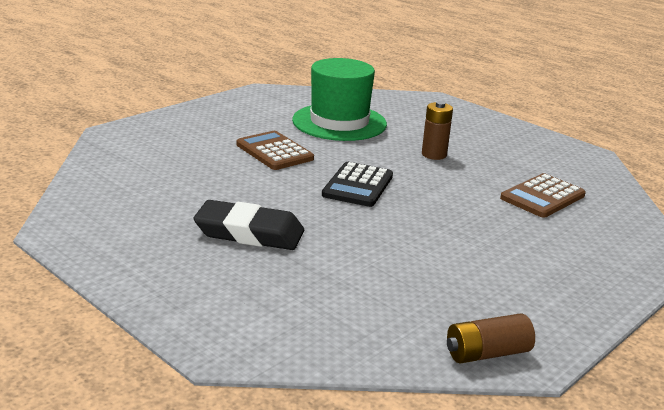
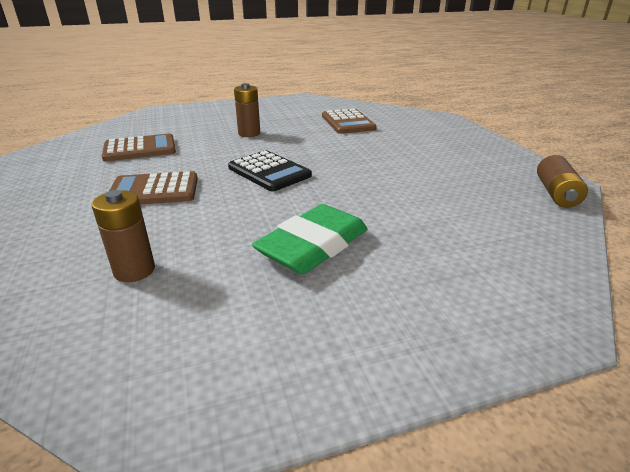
camera: 60 degrees left, 5 degrees up
black eraser [193,200,304,250] -> green eraser [252,204,367,274]
green hat [292,58,387,141] -> brown calculator [102,133,176,162]
none -> brown battery [92,190,155,282]

